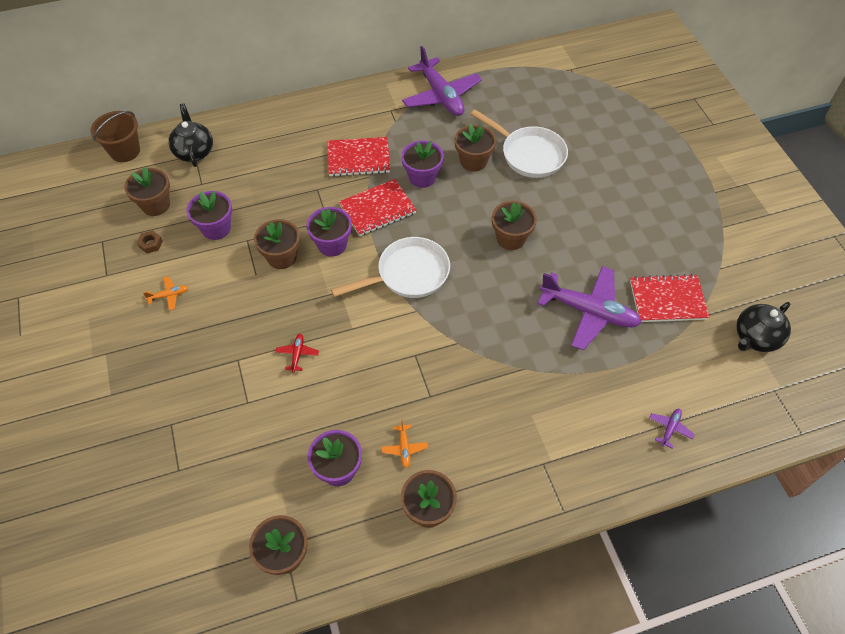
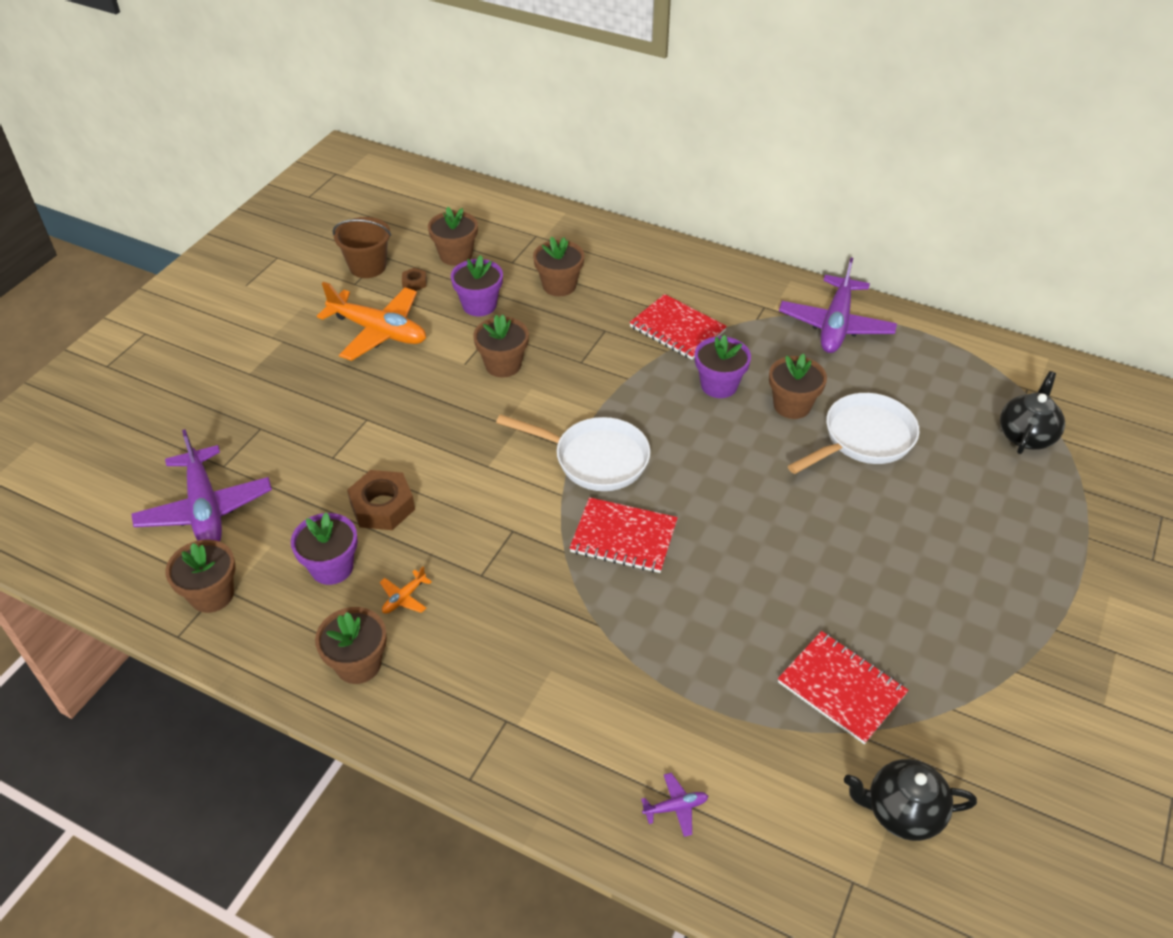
camera: 45 degrees right, 10 degrees down
brown bucket [90,111,140,162] -> brown bucket moved to [332,217,391,278]
orange plane [143,276,188,310] -> orange plane [317,282,426,361], size x2.45
black teapot [169,103,213,167] -> black teapot moved to [1000,371,1065,454]
red plane [275,334,319,372] -> none
purple flower pot [306,207,352,257] -> none
red notebook [339,179,417,236] -> red notebook moved to [569,497,678,573]
white pan [471,109,568,178] -> white pan turned 120 degrees counterclockwise [788,393,919,474]
brown flower pot [492,201,537,250] -> brown flower pot moved to [533,237,584,296]
purple plane [538,266,642,351] -> purple plane moved to [131,429,272,542]
none -> brown nut [347,470,415,530]

